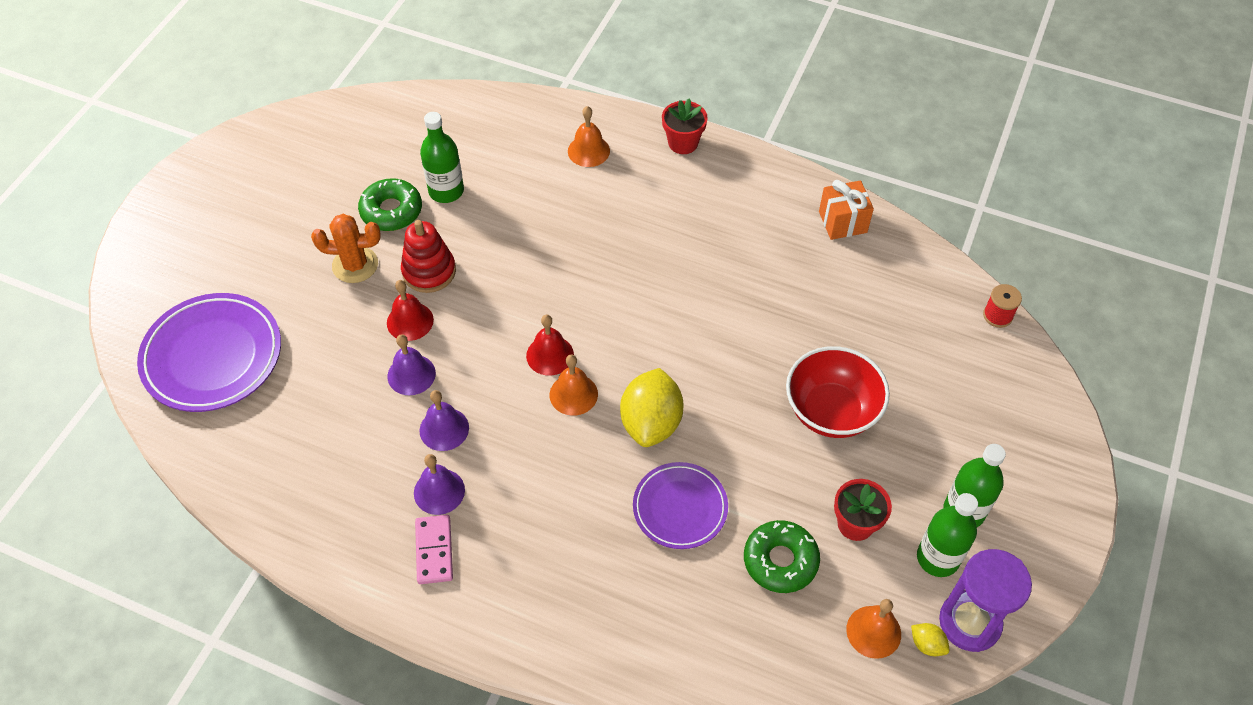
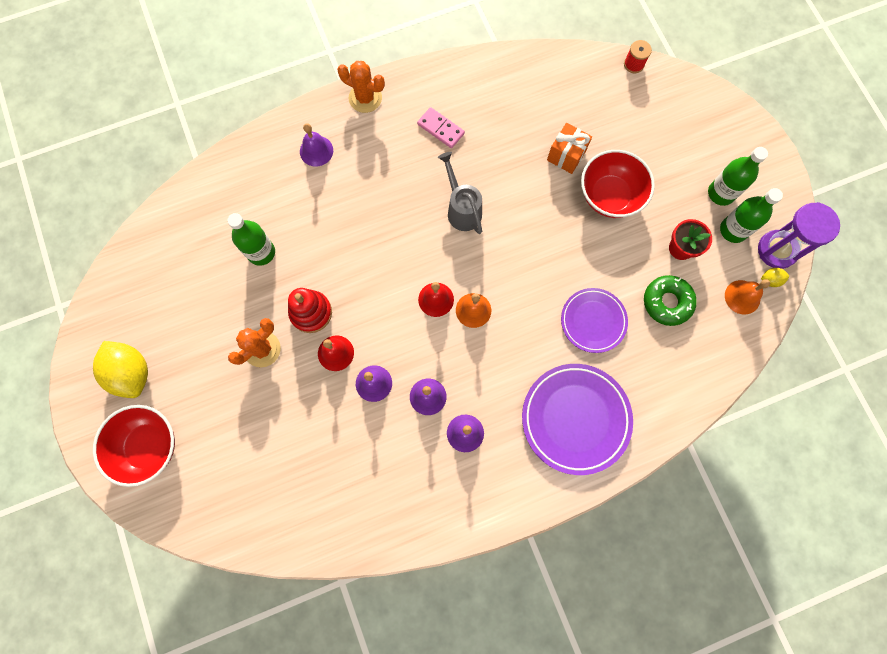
camera: 45 degrees left, 20 degrees up
purple plate [137,293,281,412] -> purple plate moved to [522,364,633,475]
green donut [358,178,422,231] -> none
pink domino [415,515,453,584] -> pink domino moved to [417,107,465,148]
orange bell [568,106,610,167] -> purple bell [300,123,333,167]
yellow lemon [620,368,684,447] -> yellow lemon moved to [93,341,148,398]
red flower pot [662,99,708,154] -> orange cactus [337,61,385,113]
orange gift [819,180,874,240] -> orange gift moved to [547,123,592,174]
none -> red bowl [93,405,175,487]
none -> grey watering can [438,152,482,234]

